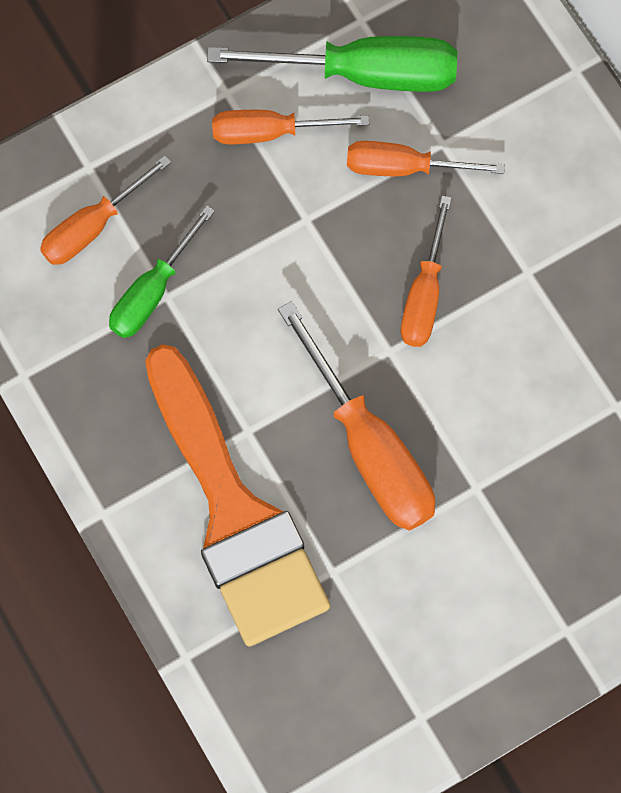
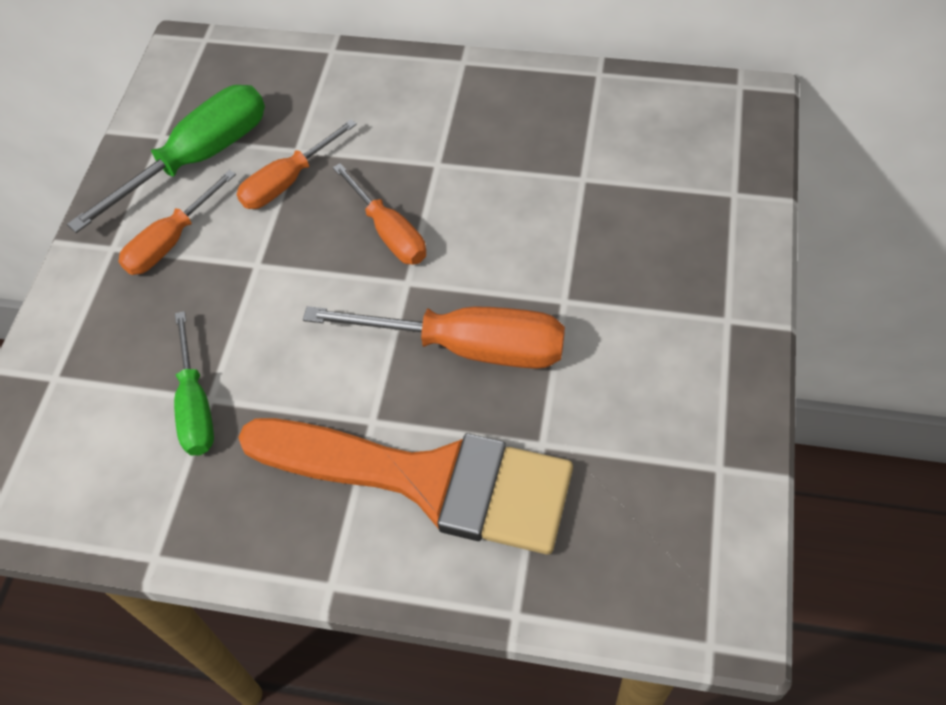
camera: 45 degrees left, 15 degrees down
orange screwdriver [40,155,171,265] -> none

